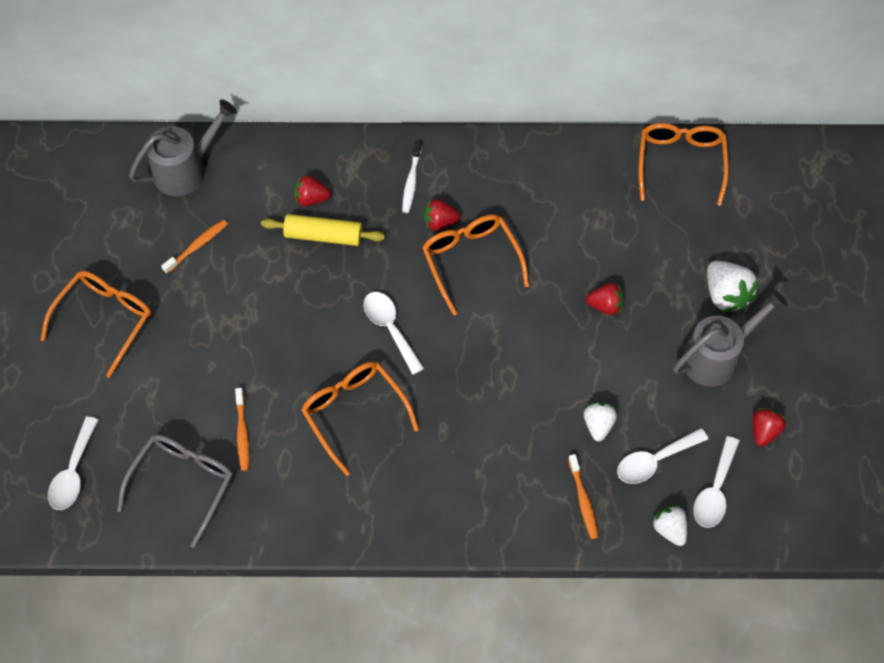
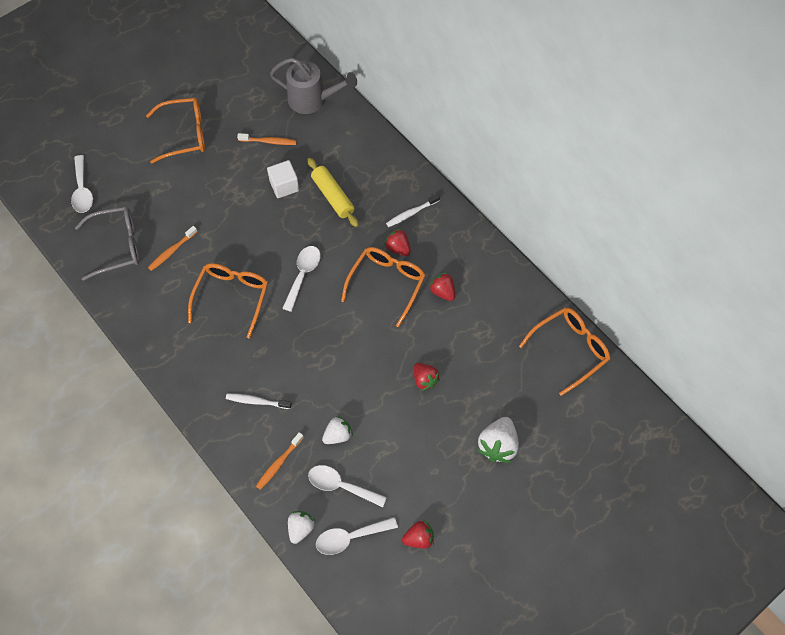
camera: 50 degrees right, 0 degrees up
white spoon [48,416,99,510] -> white spoon turned 75 degrees counterclockwise [71,155,93,213]
red strawberry [294,175,331,206] -> red strawberry moved to [429,273,455,301]
grey watering can [673,289,788,387] -> none
none -> white toothbrush [226,394,292,409]
none -> white cube [267,160,299,198]

